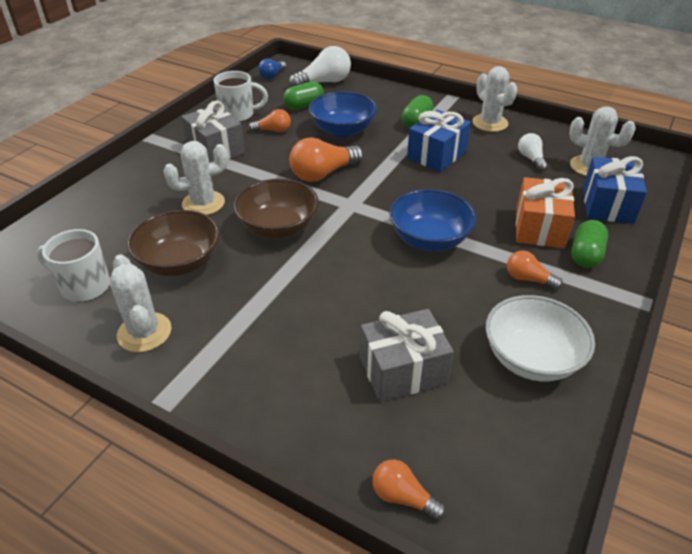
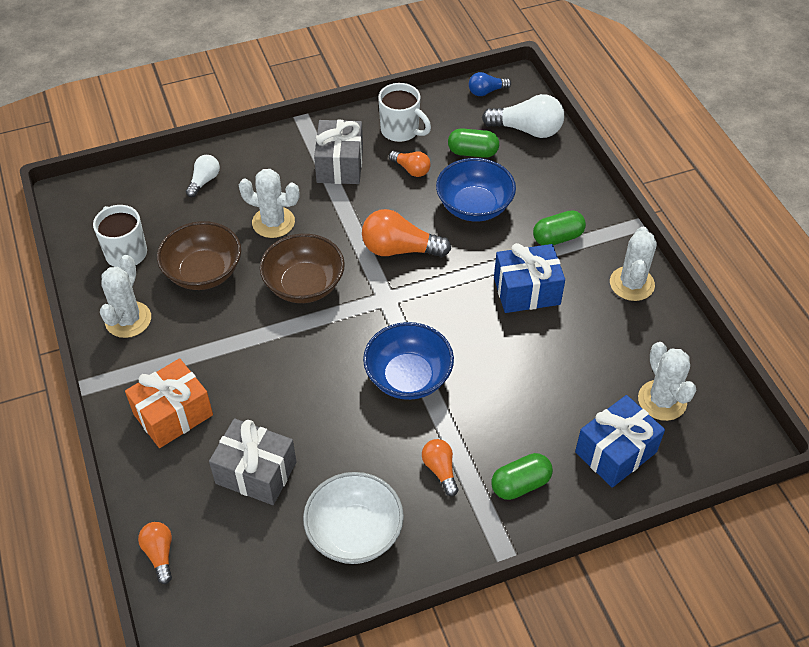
camera: 40 degrees right, 10 degrees up
orange gift [516,177,575,248] -> orange gift moved to [125,358,213,448]
white light bulb [518,133,548,171] -> white light bulb moved to [186,155,220,197]

